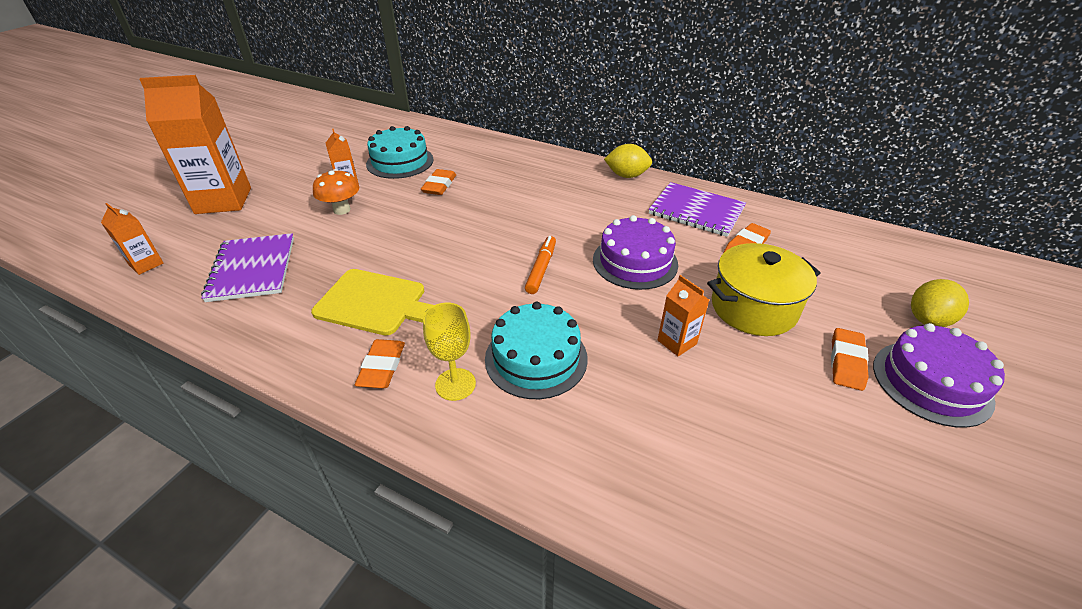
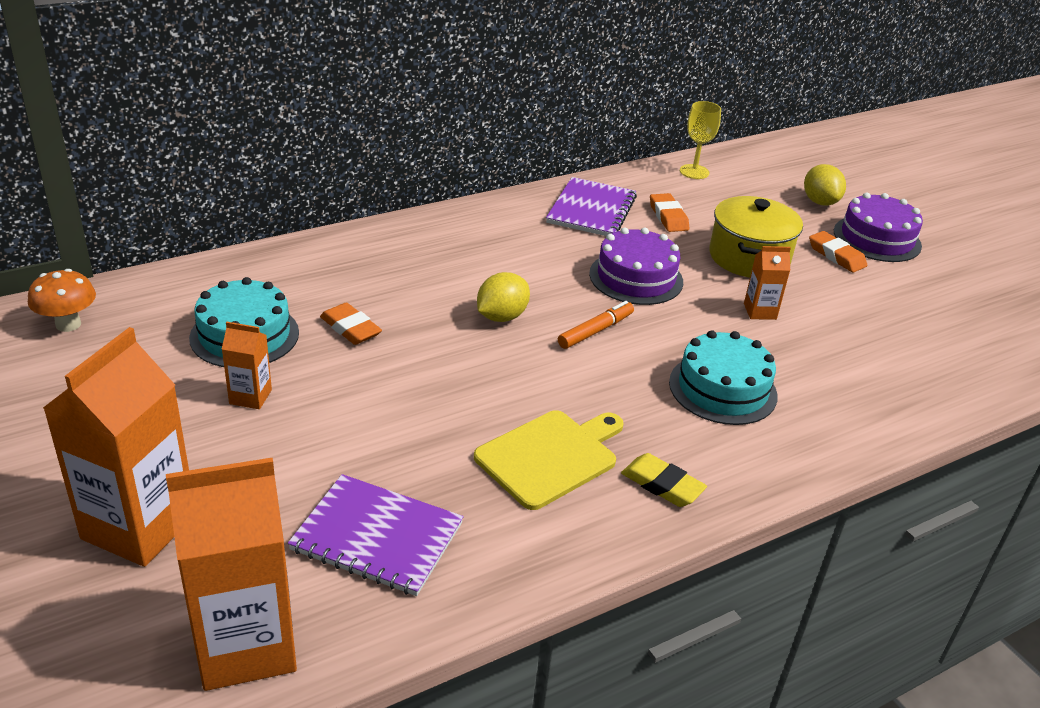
camera: 60 degrees left, 5 degrees down
orange carton [101,203,163,275] -> orange carton [166,458,297,691], size x2.13
orange mushroom [313,169,359,215] -> orange mushroom moved to [28,269,96,332]
orange eraser [355,339,405,388] -> yellow eraser [621,453,707,507]
yellow goblet [423,303,476,401] -> yellow goblet moved to [680,101,721,179]
orange marker [525,236,556,294] -> orange marker turned 90 degrees clockwise [558,301,634,349]
yellow lemon [604,144,652,178] -> yellow lemon moved to [477,272,530,322]
purple notebook [649,182,746,237] -> purple notebook turned 45 degrees counterclockwise [546,177,637,236]

